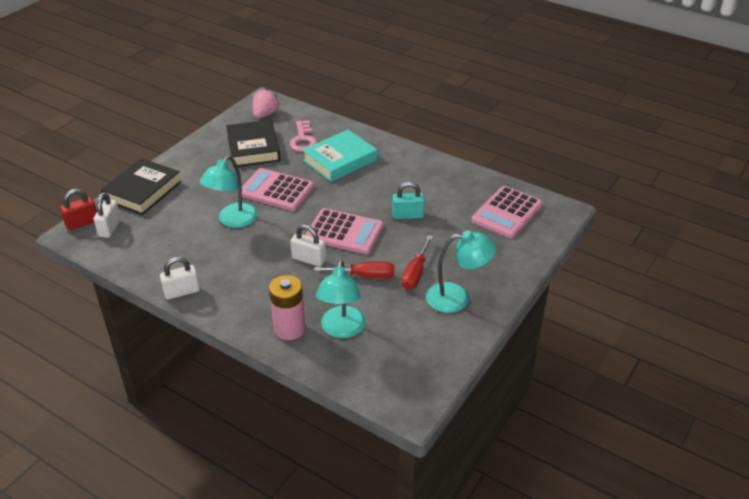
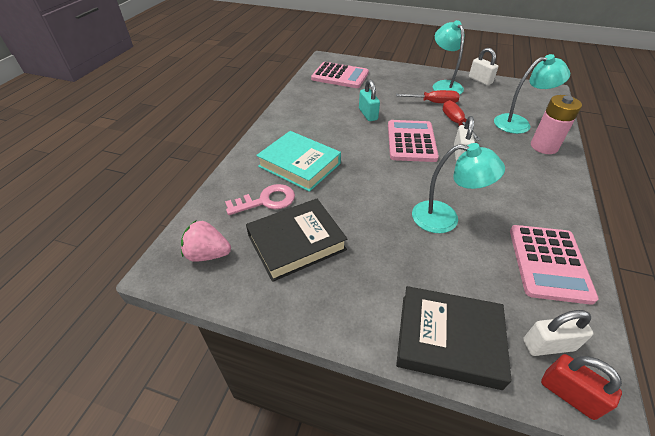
camera: 105 degrees left, 5 degrees up
white padlock [160,257,200,299] -> white padlock moved to [469,48,498,85]
pink calculator [242,168,314,211] -> pink calculator moved to [510,225,599,305]

